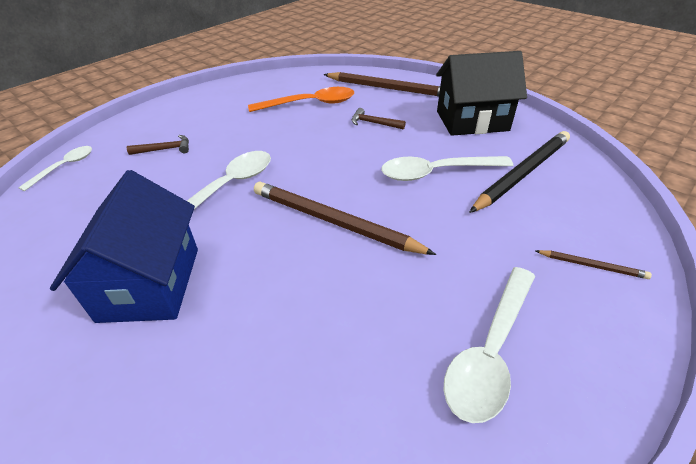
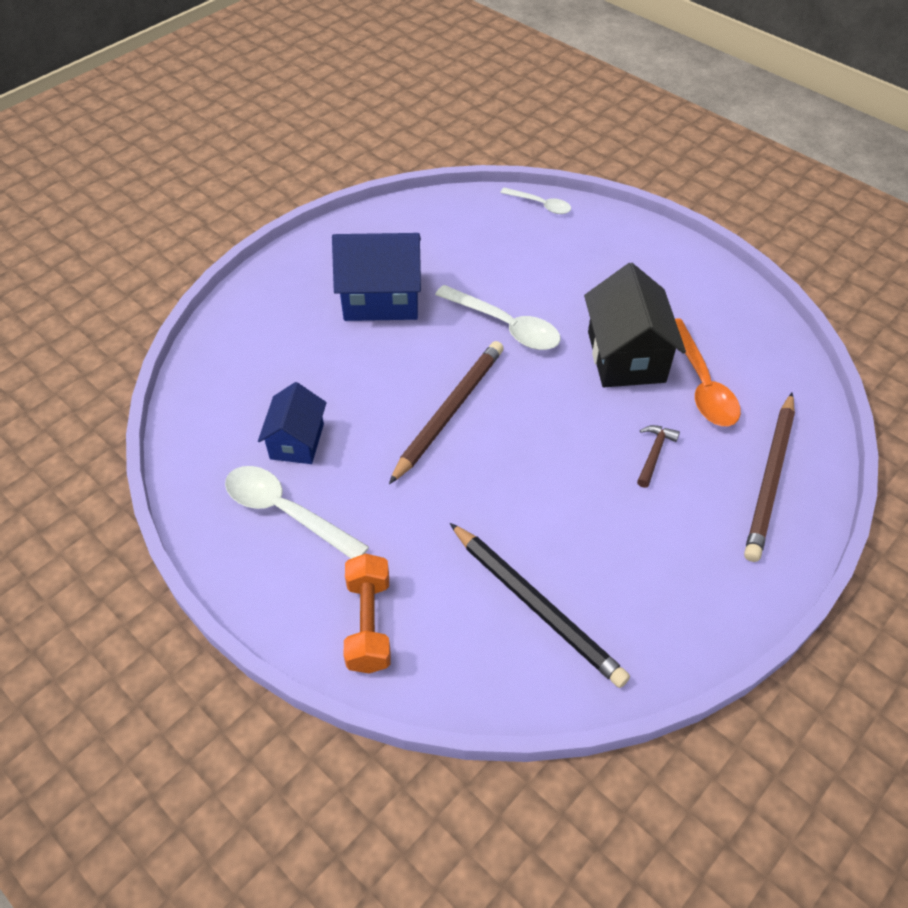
camera: 90 degrees right, 10 degrees up
brown hammer [127,135,189,155] -> none
white spoon [381,156,513,181] -> none
black house [436,51,527,136] -> black house moved to [584,263,686,387]
brown pencil [536,250,652,279] -> orange dumbbell [344,554,391,673]
none -> blue house [258,382,327,464]

